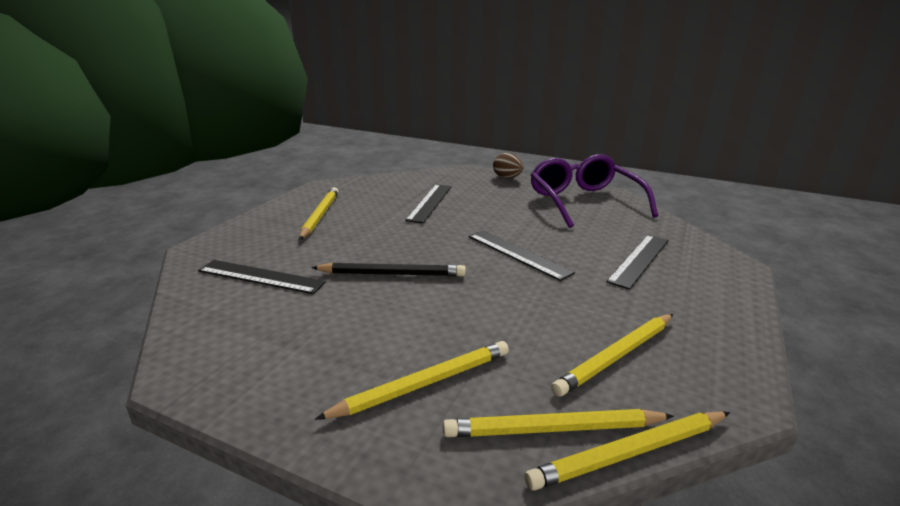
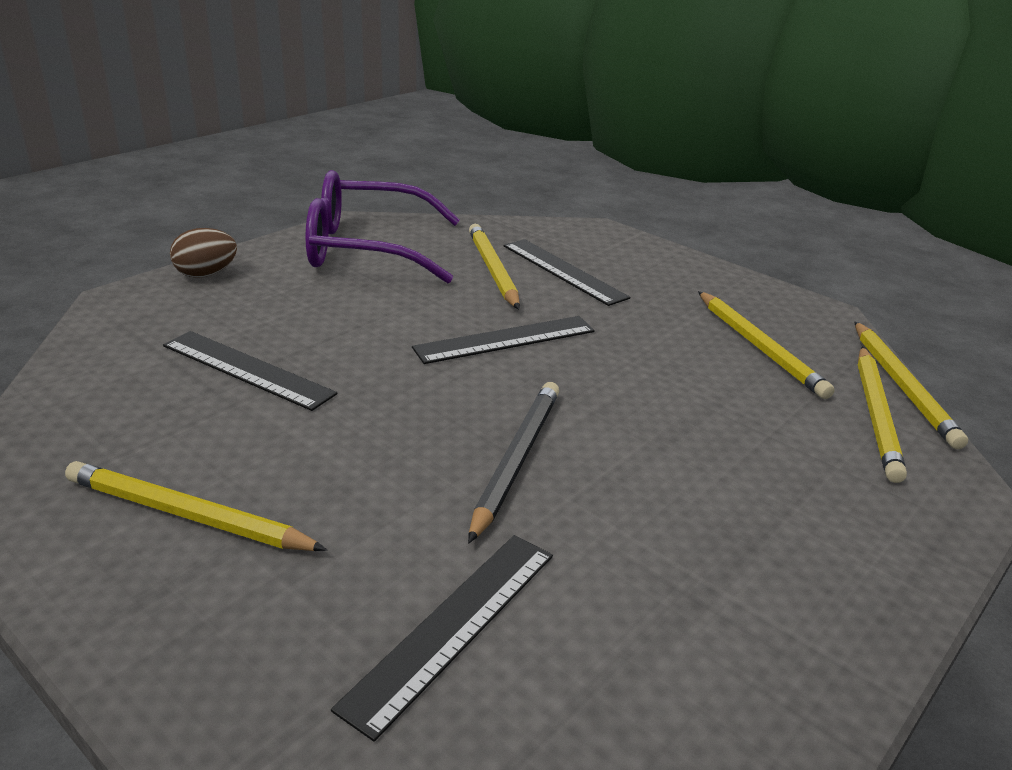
camera: 75 degrees left, 5 degrees up
yellow pencil [315,341,509,420] -> yellow pencil moved to [469,224,520,309]

